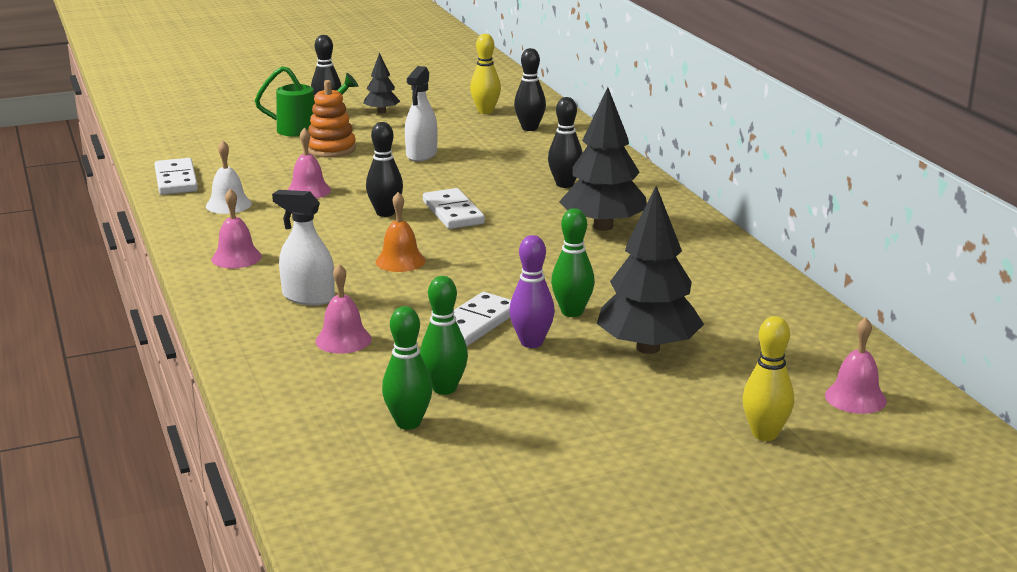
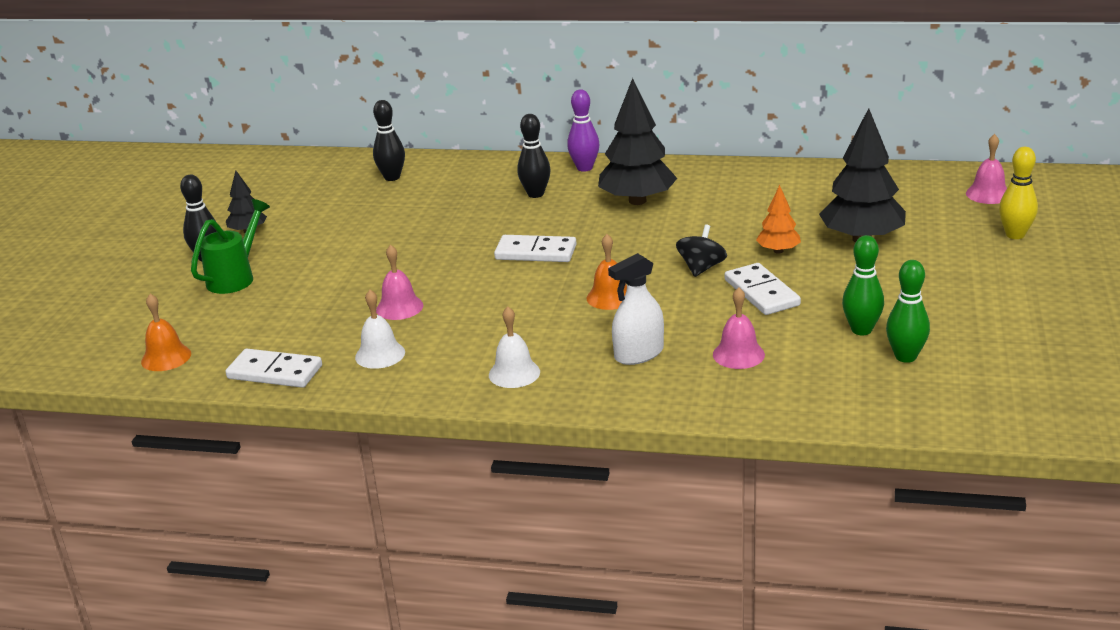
camera: 55 degrees left, 5 degrees up
pink bell [212,189,262,268] -> white bell [489,307,540,388]
orange stacking toy [308,80,356,158] -> none
black bowling pin [366,122,403,217] -> none
white spray bottle [405,66,438,162] -> none
yellow bowling pin [470,34,501,114] -> none
purple bowling pin [509,235,555,348] -> purple bowling pin moved to [567,89,599,172]
green bowling pin [551,208,595,317] -> orange tree [756,185,801,254]
none -> orange bell [141,294,191,371]
none -> black spinning top [676,224,727,277]

